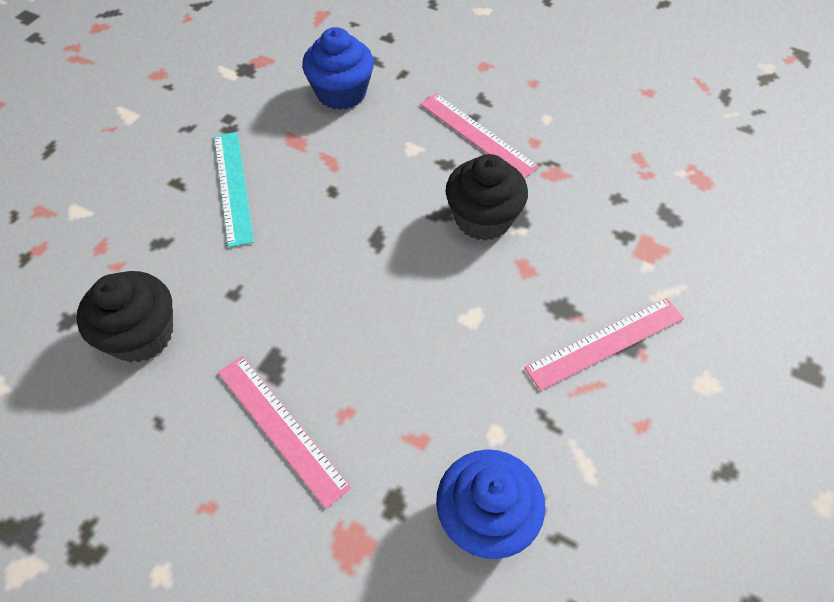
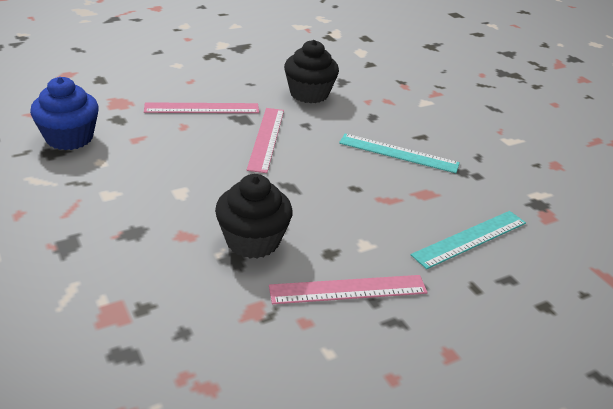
camera: 120 degrees right, 20 degrees down
blue cupcake [302,27,374,110] -> turquoise ruler [411,211,526,269]
pink ruler [524,298,684,391] -> pink ruler moved to [247,108,284,173]

